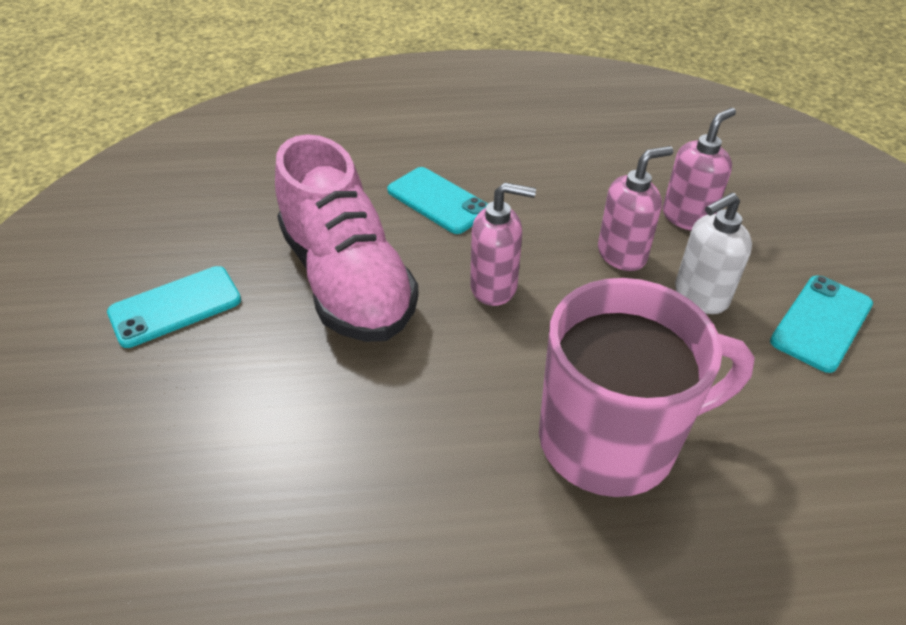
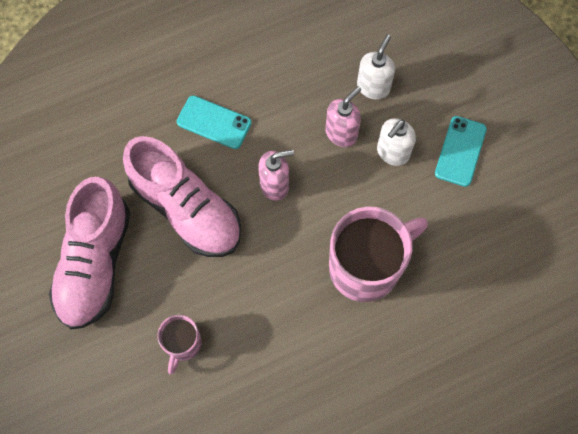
camera: 20 degrees left, 25 degrees up
turquoise phone [107,266,241,348] -> pink shoe [49,177,130,329]
pink soap dispenser [663,108,736,230] -> white soap dispenser [357,35,395,99]
none -> pink mug [157,315,202,374]

